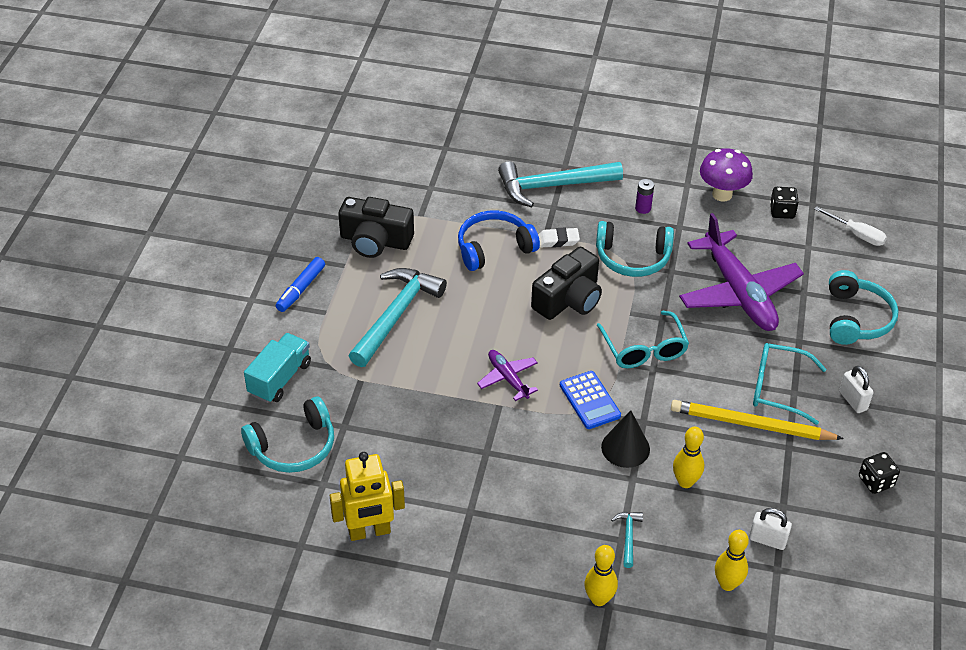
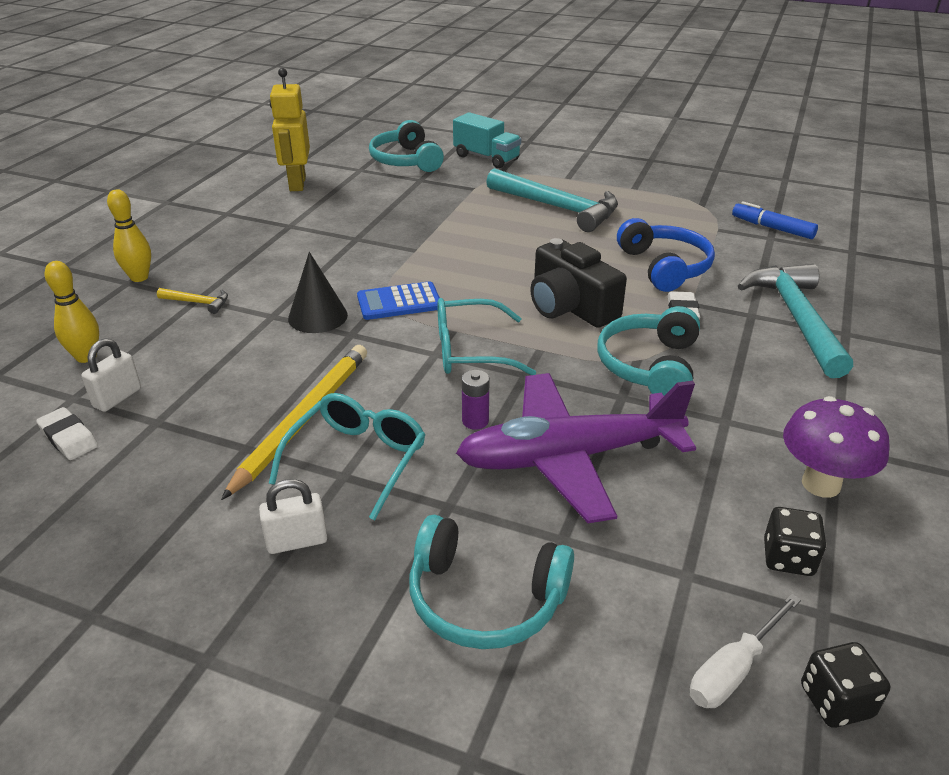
camera: 100 degrees right, 10 degrees down
blue marker [276,257,325,312] -> blue marker moved to [732,201,818,239]
black camera [338,197,414,258] -> none
purple plane [477,350,538,401] -> none
turquoise hammer [611,512,643,568] -> yellow hammer [157,288,228,314]
purple battery [635,179,654,214] -> purple battery moved to [462,370,489,430]
yellow bowling pin [673,427,704,488] -> none
black dice [859,452,900,494] -> black dice moved to [801,642,890,728]
none -> white eraser [36,407,98,460]

